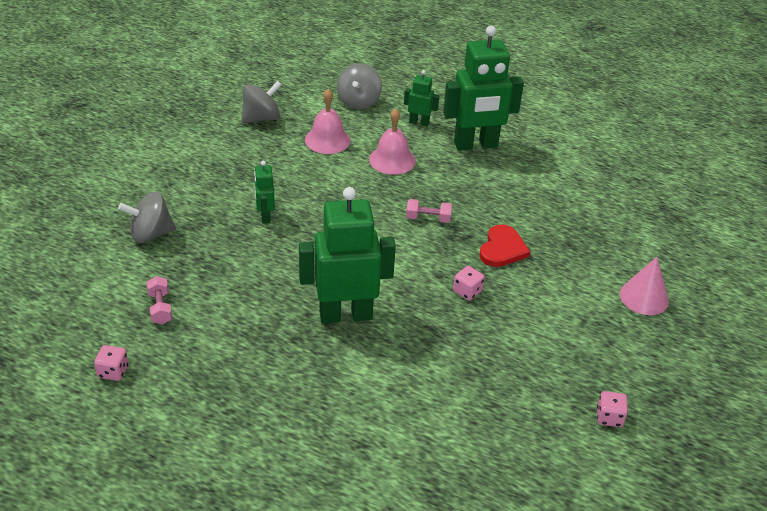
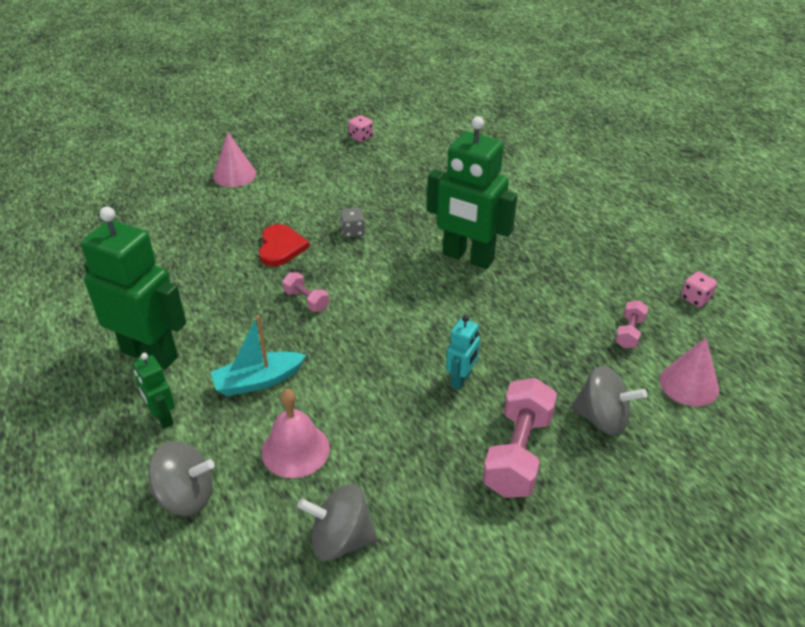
camera: 140 degrees left, 0 degrees up
green robot [254,161,275,224] -> turquoise robot [446,315,480,390]
grey spinning top [337,63,382,110] -> grey spinning top turned 45 degrees clockwise [148,441,215,516]
pink bell [369,108,416,175] -> turquoise boat [210,315,306,396]
pink dice [453,266,485,300] -> grey dice [340,208,365,238]
red heart [479,225,530,267] -> red heart turned 120 degrees clockwise [259,224,309,266]
none -> pink dumbbell [483,378,557,498]
none -> pink cone [660,337,719,407]

